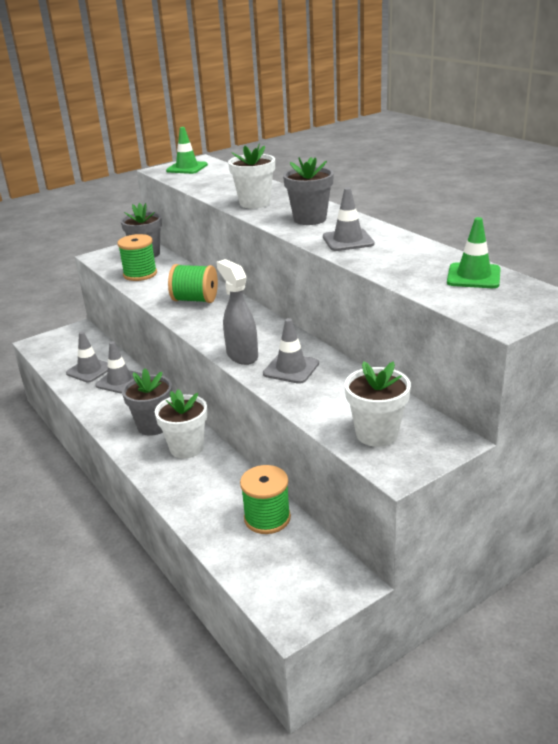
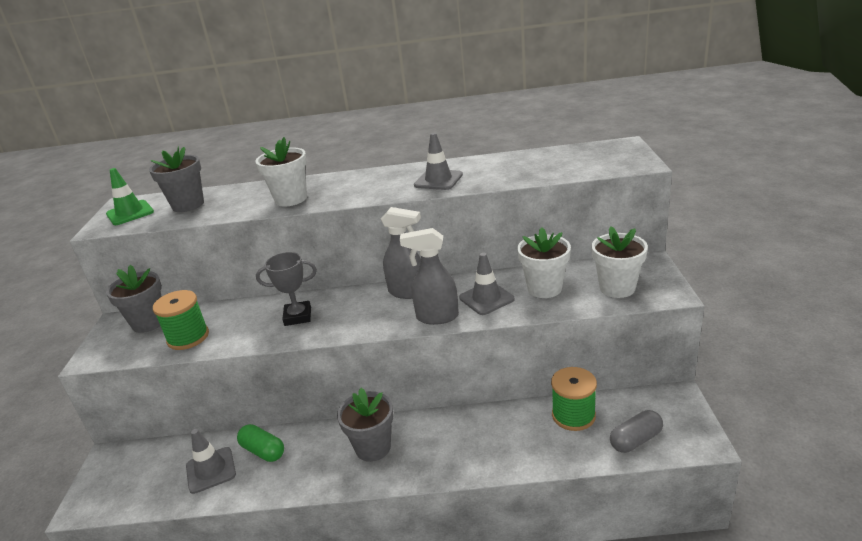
camera: 55 degrees left, 0 degrees up
grey traffic cone [95,341,142,394] -> green capsule [237,424,284,462]
white flower pot [155,389,207,459] -> white flower pot moved to [517,228,571,298]
green spool [168,264,218,303] -> grey trophy [256,252,317,326]
grey flower pot [283,157,334,225] -> grey flower pot moved to [149,146,204,212]
green traffic cone [447,217,501,288] -> none
none -> grey spray bottle [381,207,421,299]
none -> grey capsule [610,410,663,453]

